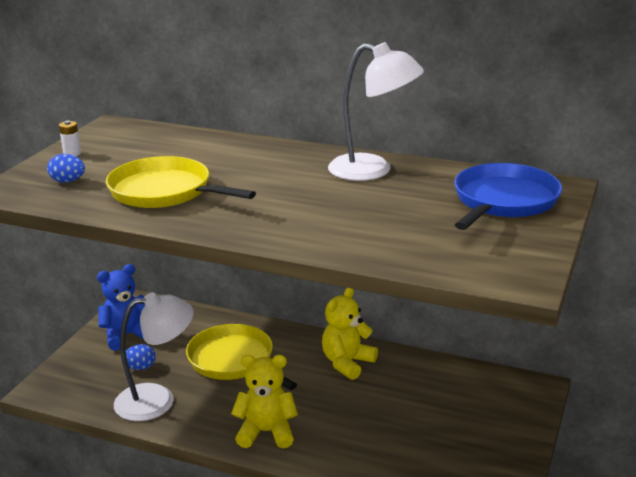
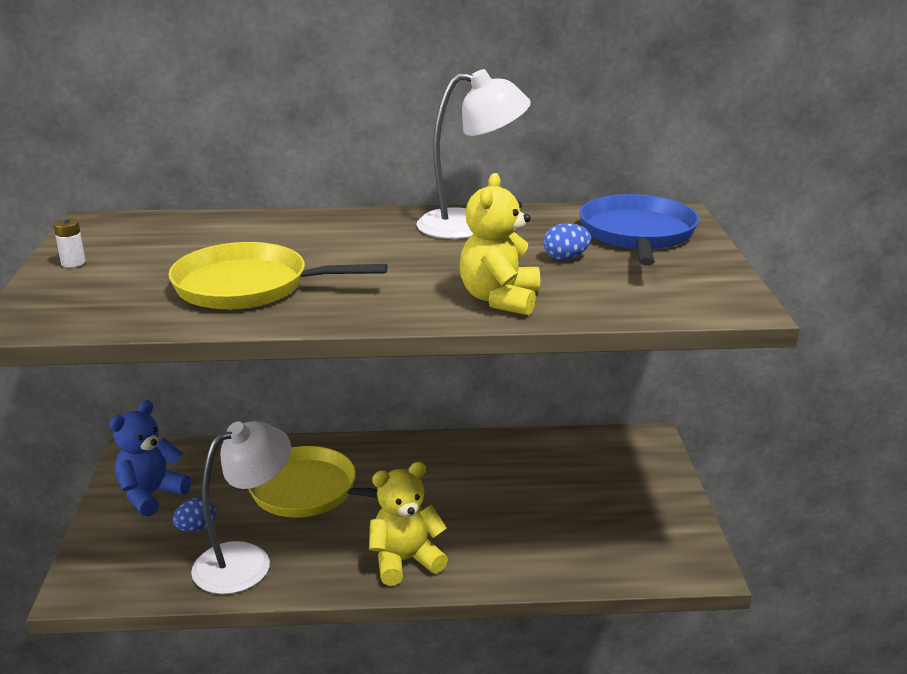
camera: 25 degrees left, 0 degrees up
blue egg [47,154,85,182] -> blue egg moved to [543,223,591,260]
yellow teddy bear [322,288,378,380] -> yellow teddy bear moved to [460,173,540,315]

